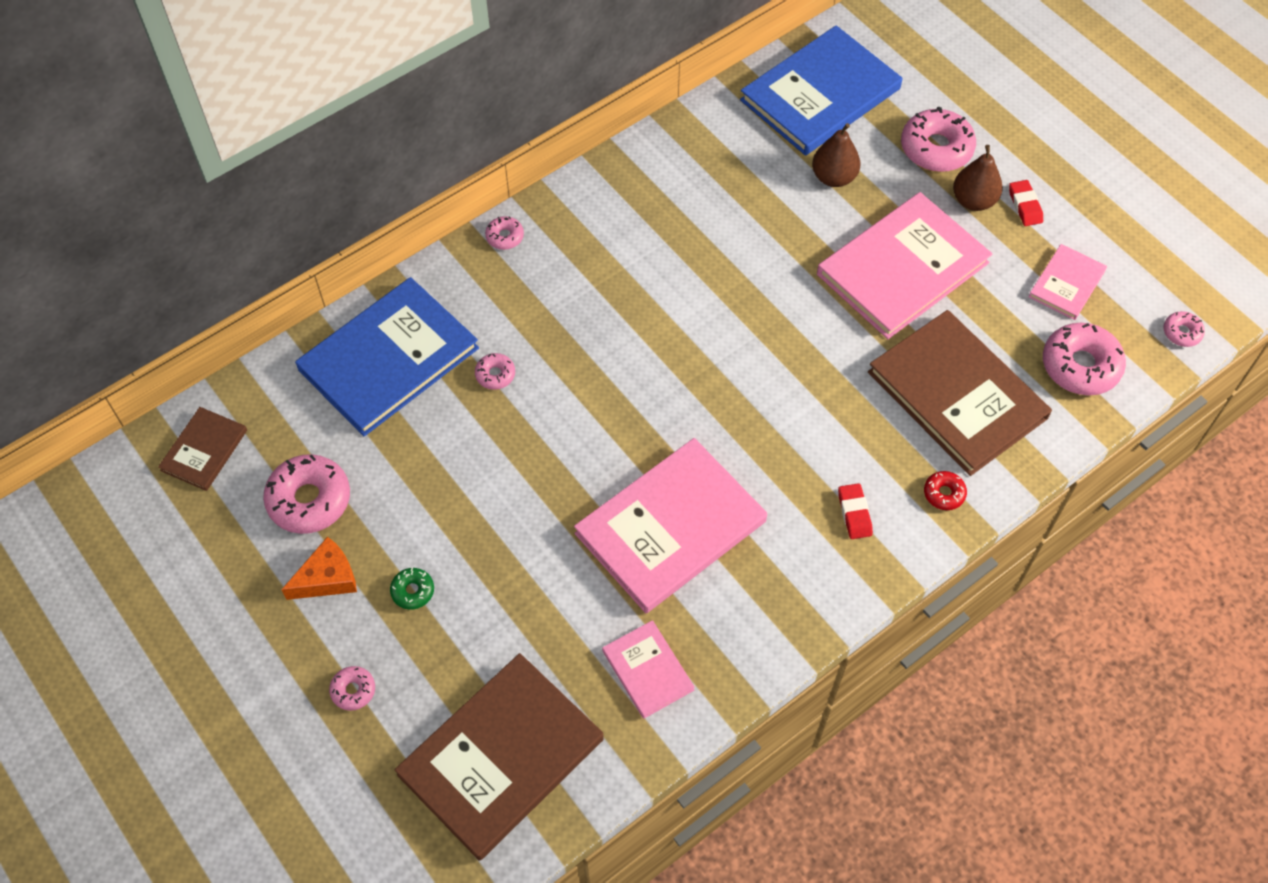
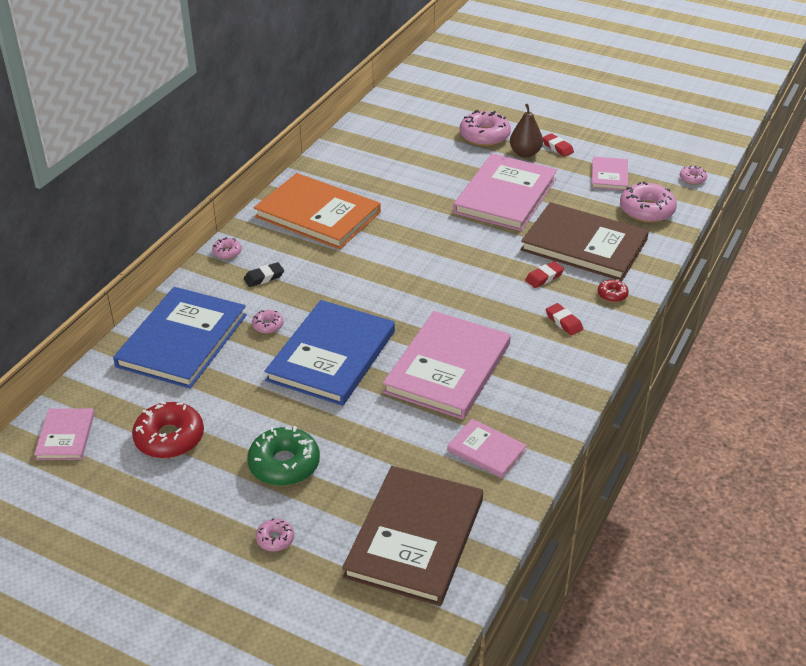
camera: 25 degrees left, 20 degrees down
brown book [158,407,247,491] -> pink book [34,408,95,460]
pink donut [263,454,350,534] -> red donut [132,401,204,458]
orange cheese [281,537,357,600] -> none
green donut [390,568,434,610] -> green donut [247,426,320,486], size x2.00
blue book [740,25,902,156] -> blue book moved to [264,300,395,406]
brown pear [812,123,860,187] -> none
none -> black eraser [244,262,284,287]
none -> orange book [254,173,381,249]
none -> red eraser [525,261,564,288]

